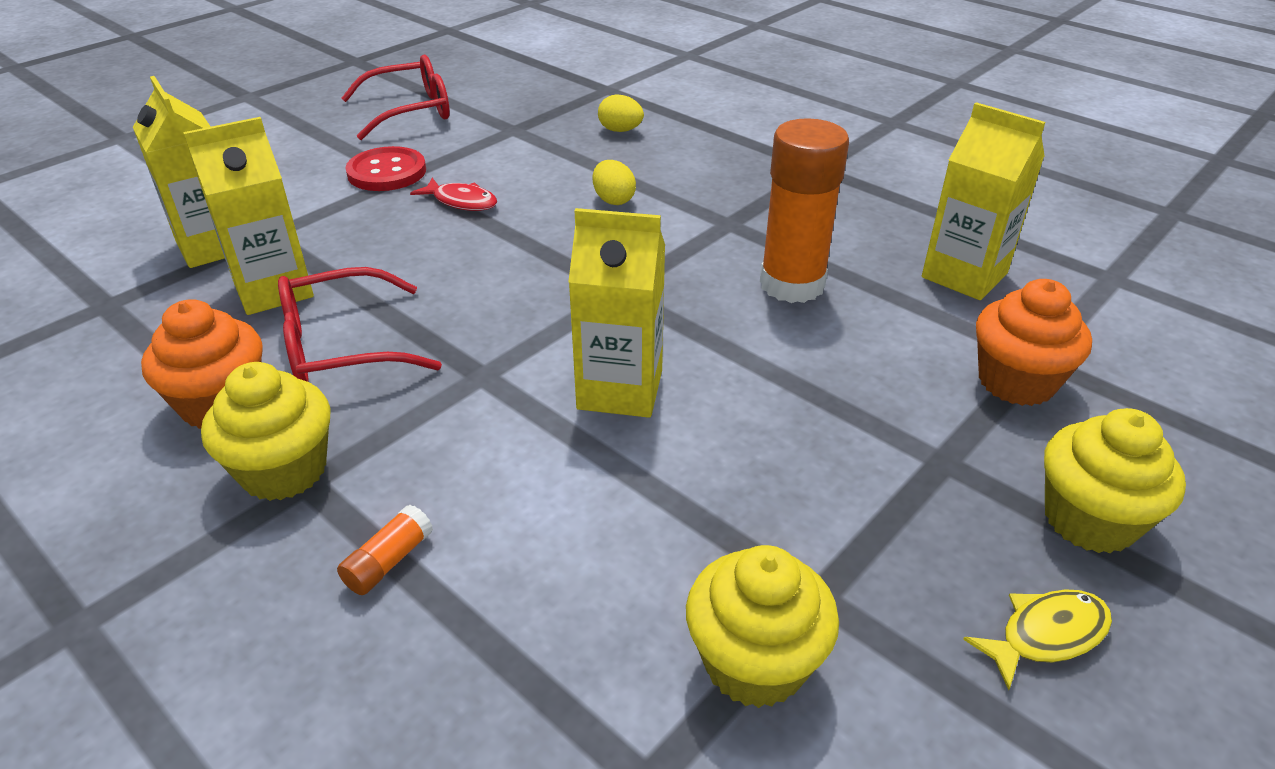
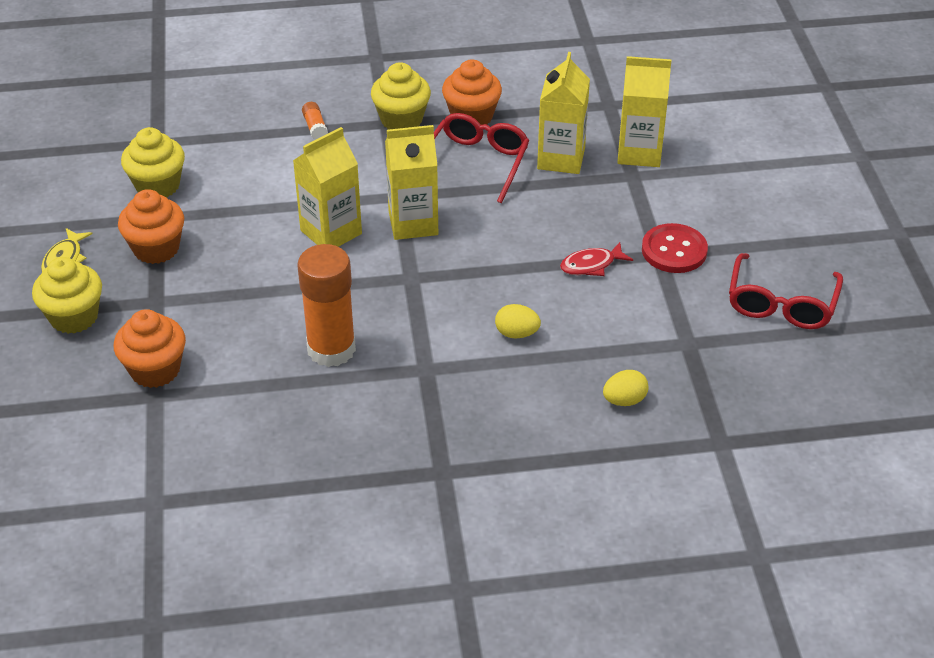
camera: 130 degrees right, 5 degrees up
yellow carton [922,102,1045,300] -> yellow carton moved to [385,125,438,240]
none -> orange cupcake [118,189,184,264]

